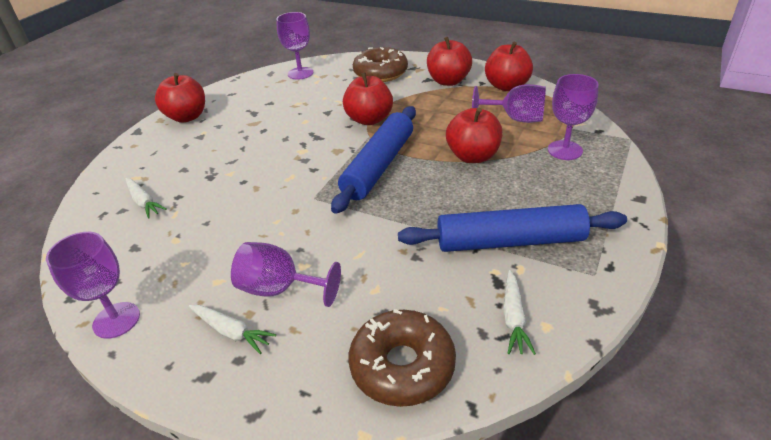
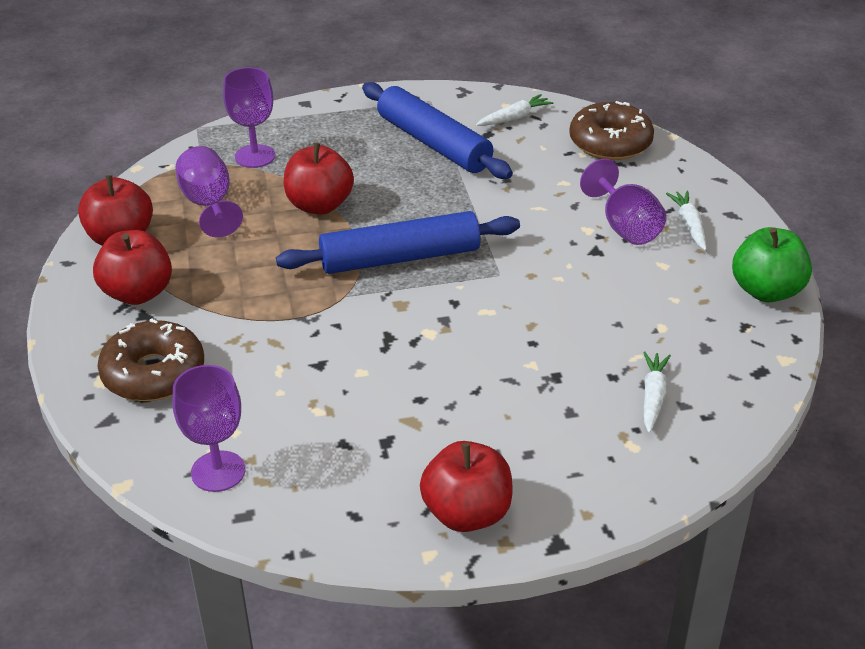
camera: 130 degrees left, 0 degrees up
purple goblet [46,232,140,339] -> green apple [732,227,812,303]
red apple [343,72,393,125] -> none

